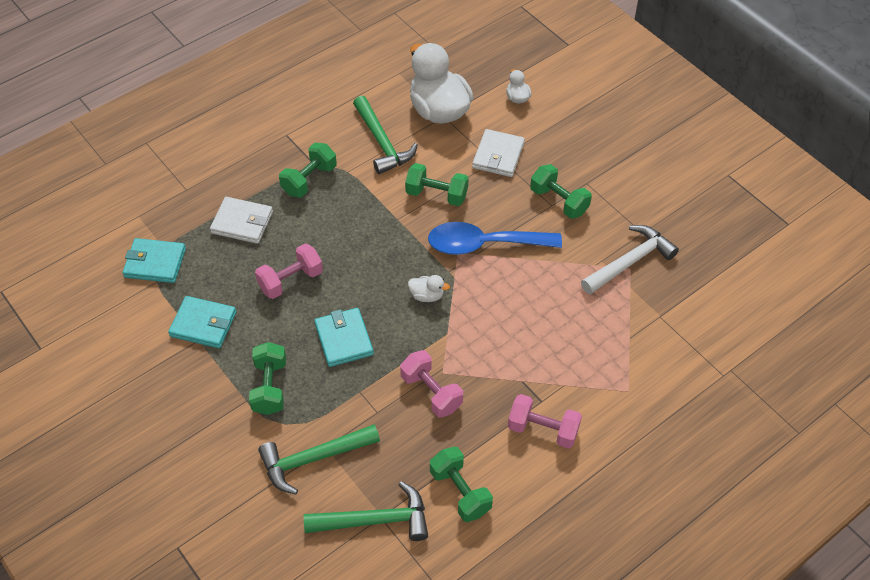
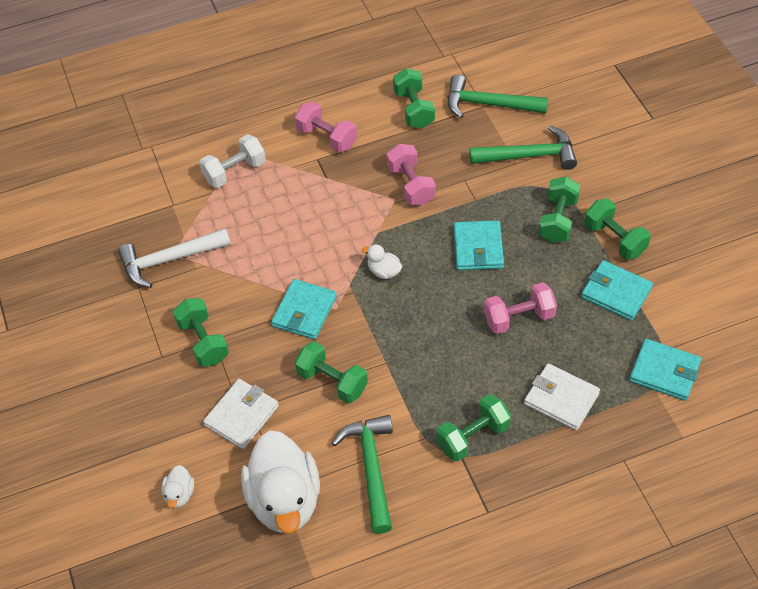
camera: 160 degrees left, 0 degrees up
blue spoon [428,222,562,255] -> turquoise wallet [271,279,337,340]
none -> white dumbbell [199,134,266,188]
none -> green dumbbell [584,199,651,260]

